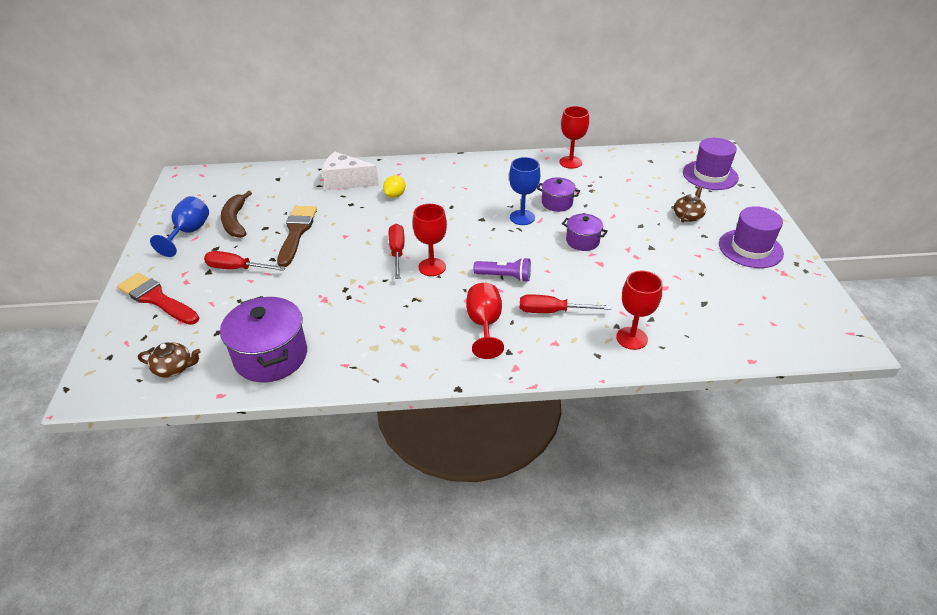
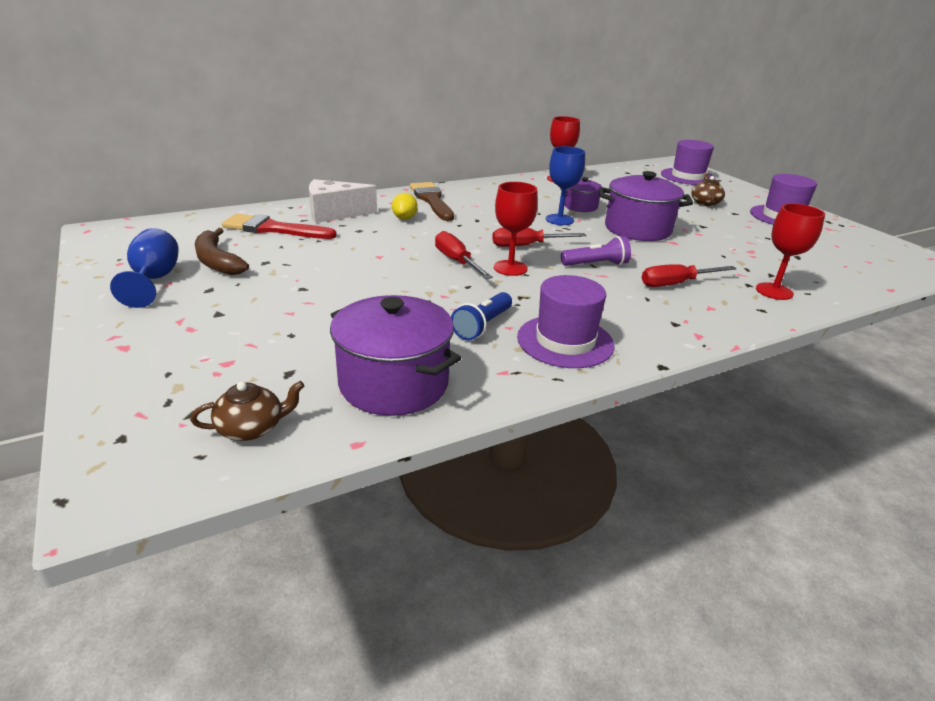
camera: 25 degrees left, 10 degrees down
red brush [117,273,199,325] -> red brush moved to [222,214,337,239]
red screwdriver [204,251,286,271] -> red screwdriver moved to [492,228,587,247]
brown brush [277,206,317,267] -> brown brush moved to [410,182,454,221]
red goblet [466,283,504,359] -> none
purple pot [562,214,608,251] -> purple pot [599,171,693,241], size x1.81
none -> blue flashlight [451,292,512,340]
none -> purple hat [517,275,615,368]

